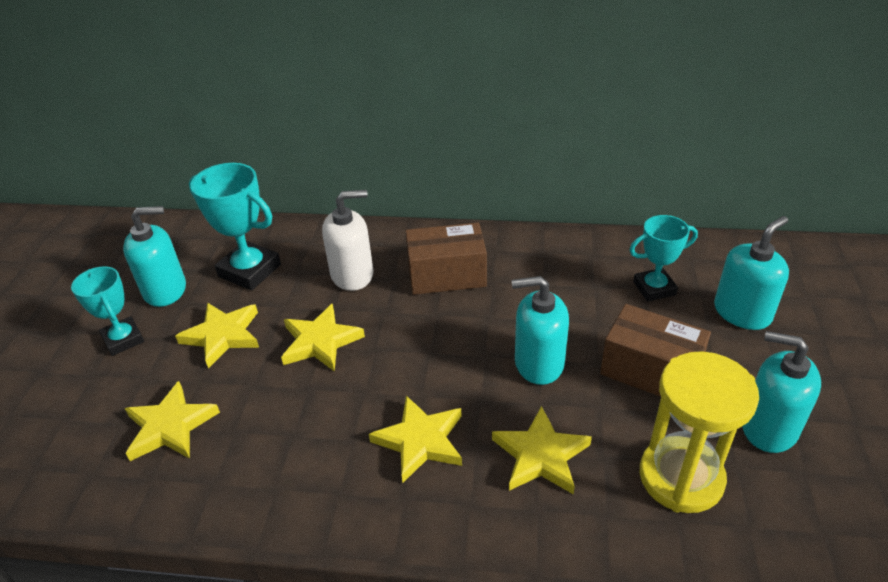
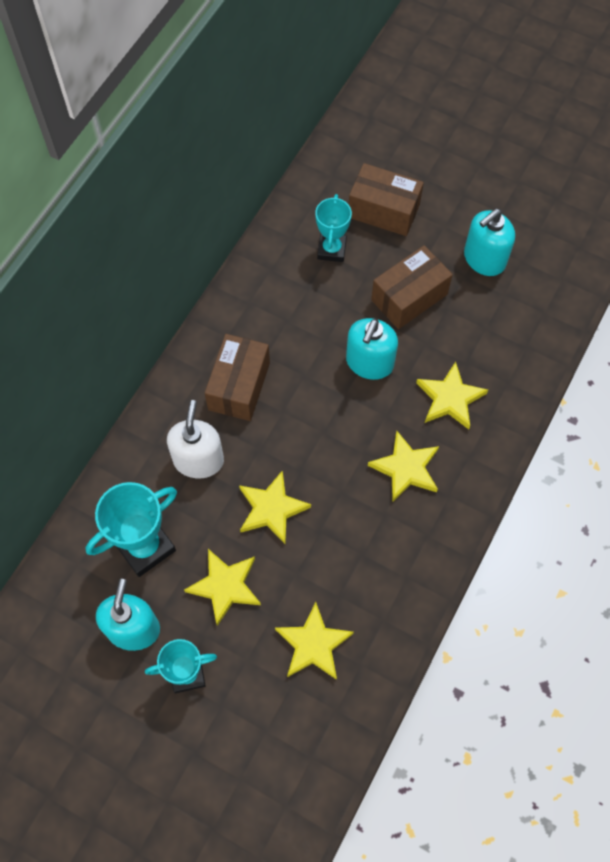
camera: 70 degrees left, 25 degrees up
yellow hourglass [640,351,759,513] -> none
turquoise soap dispenser [714,216,789,330] -> brown box [349,163,424,236]

